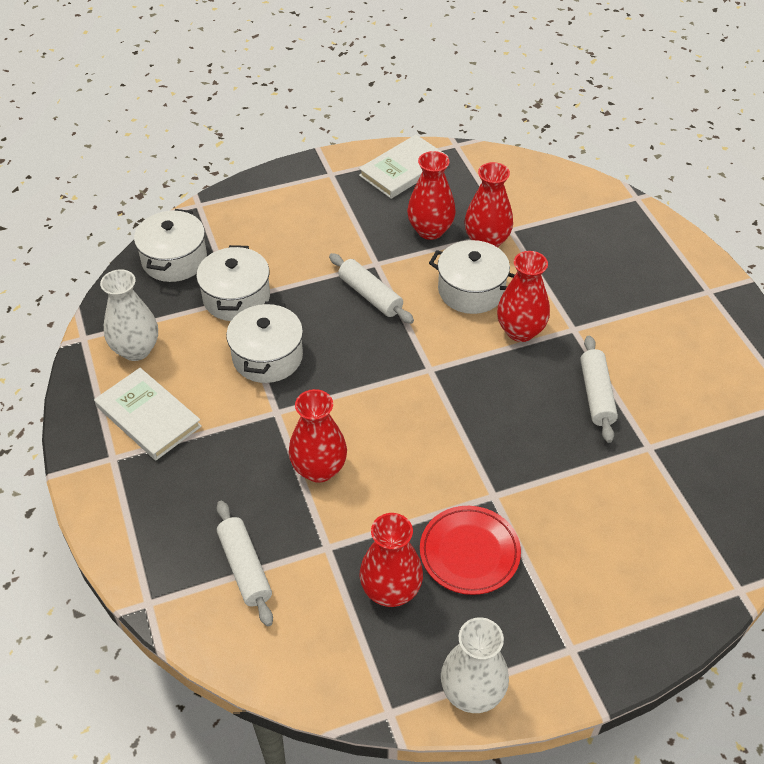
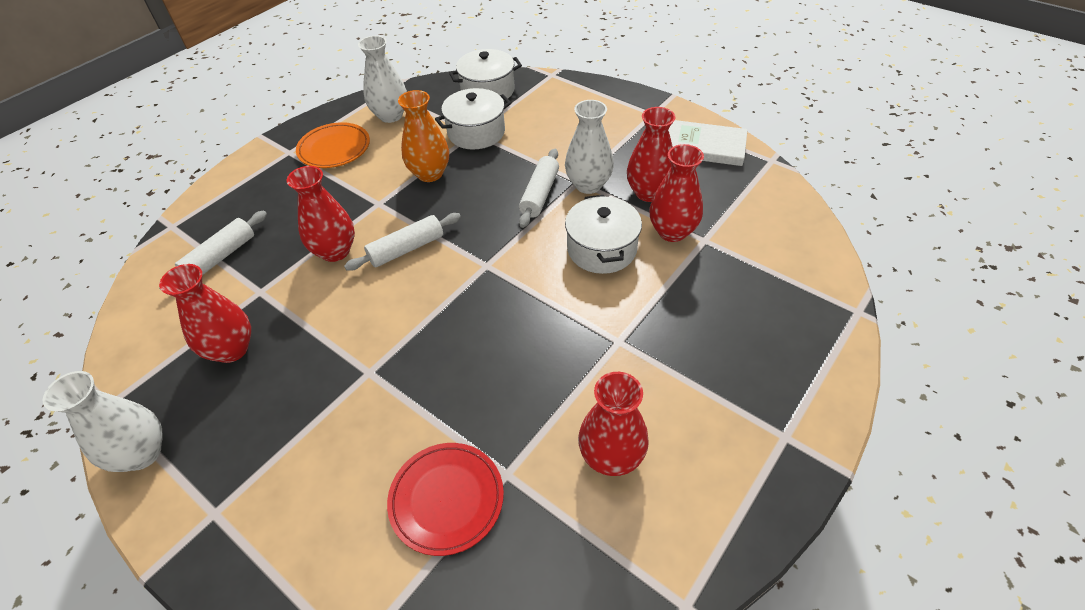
camera: 60 degrees right, 0 degrees up
white book [94,368,202,460] -> orange plate [296,122,370,168]
white pot [226,301,303,383] -> orange vase [398,90,449,182]
red plate [420,506,521,595] -> red plate moved to [387,443,504,556]
red vase [497,251,550,342] -> red vase moved to [578,372,649,476]
white rolling pin [580,336,618,443] -> white rolling pin moved to [344,213,461,271]
none -> white vase [565,100,614,194]

